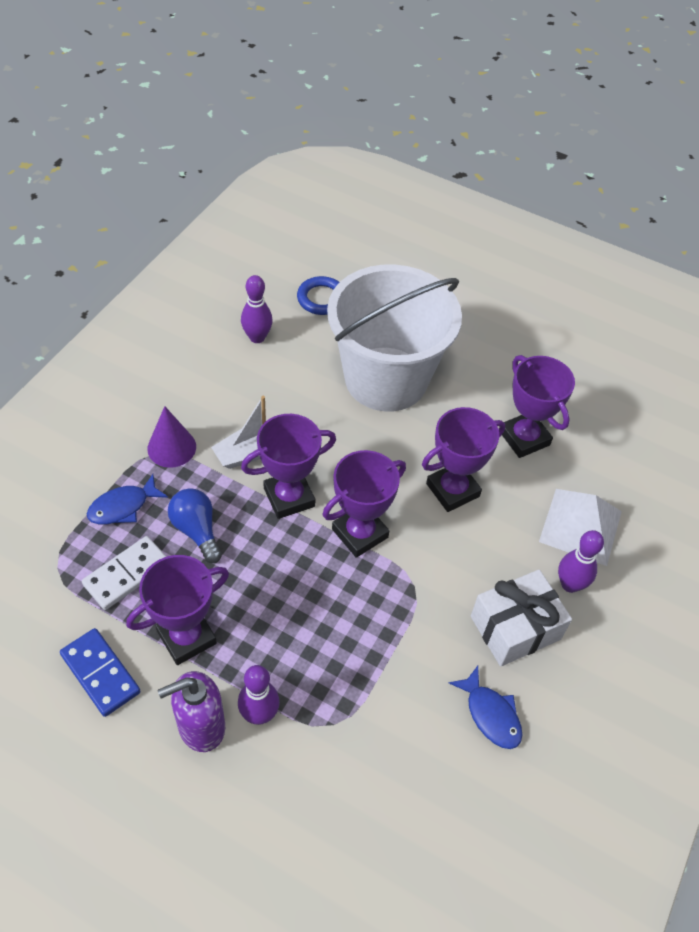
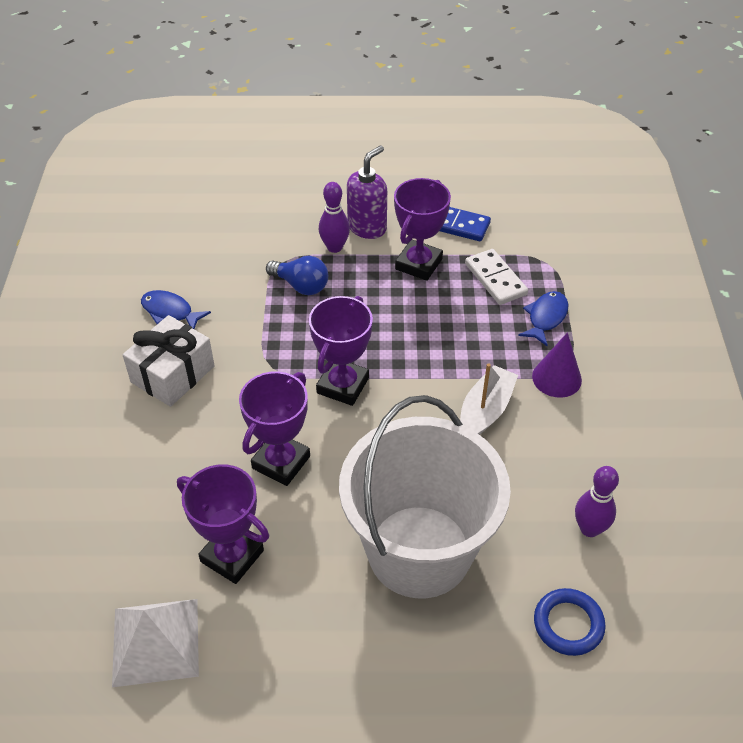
camera: 155 degrees right, 5 degrees down
white domino [82,536,167,610] -> white domino turned 45 degrees counterclockwise [465,249,528,305]
blue light bulb [168,488,222,563] -> blue light bulb moved to [266,256,328,295]
purple trophy [241,414,336,519] -> none
white pyramid [539,489,622,566] -> white pyramid moved to [112,599,199,687]
purple bowling pin [558,530,604,593] -> none

